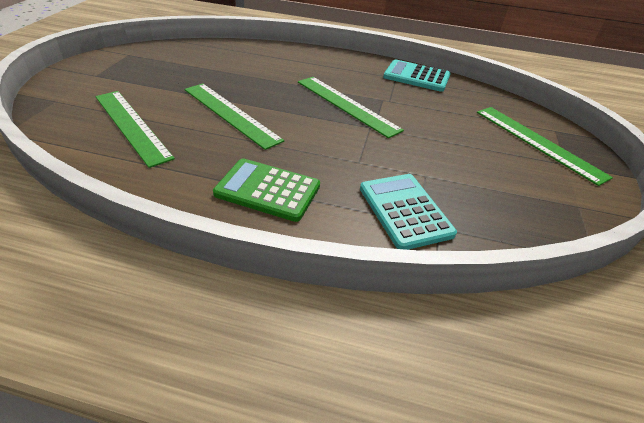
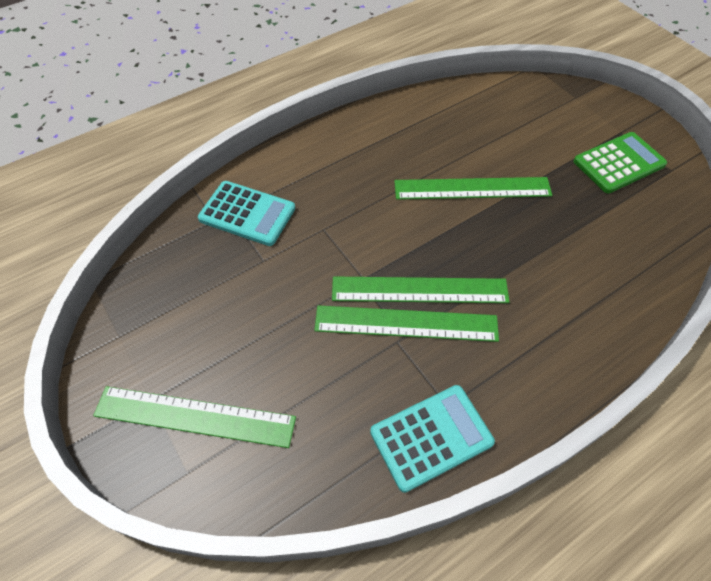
camera: 135 degrees right, 15 degrees up
green ruler [95,91,175,168] -> green ruler moved to [314,305,499,342]
green calculator [213,159,320,222] -> green calculator moved to [574,132,667,193]

